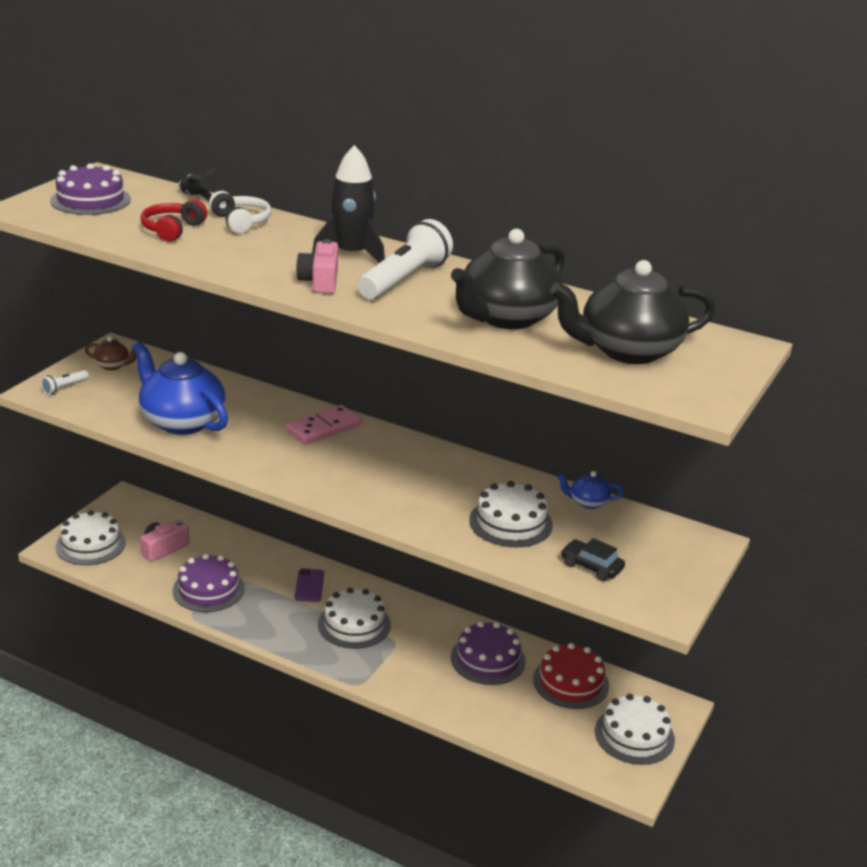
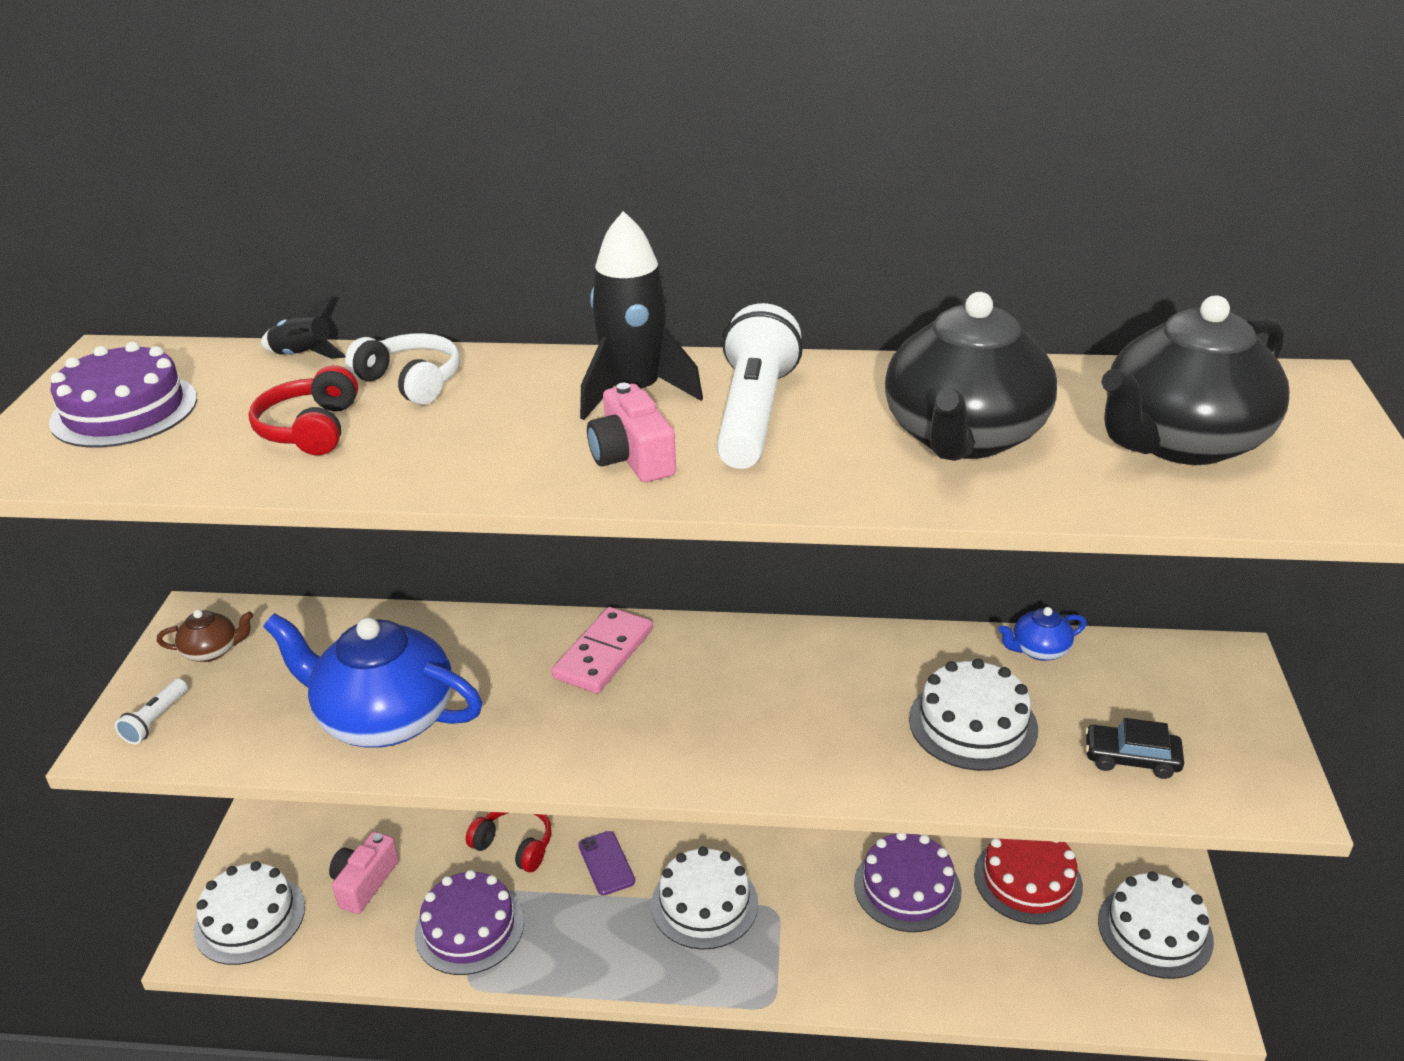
camera: 20 degrees left, 5 degrees up
none -> red headphones [466,812,552,872]

